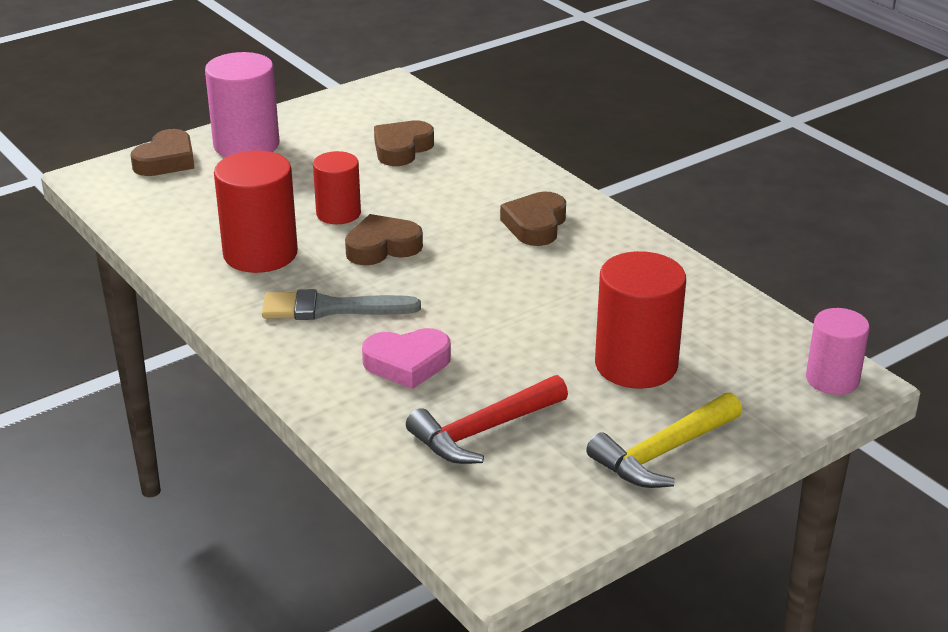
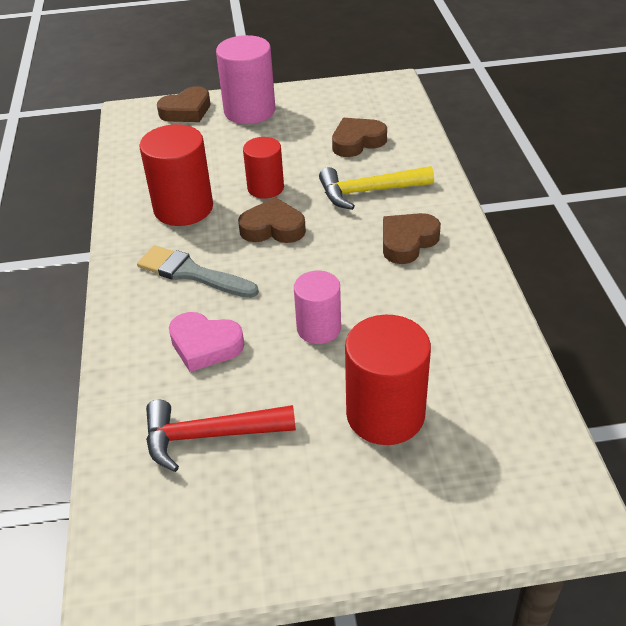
camera: 30 degrees right, 10 degrees up
yellow hammer [586,392,742,488] -> yellow hammer moved to [319,166,434,210]
pink cylinder [806,308,870,395] -> pink cylinder moved to [294,271,341,344]

